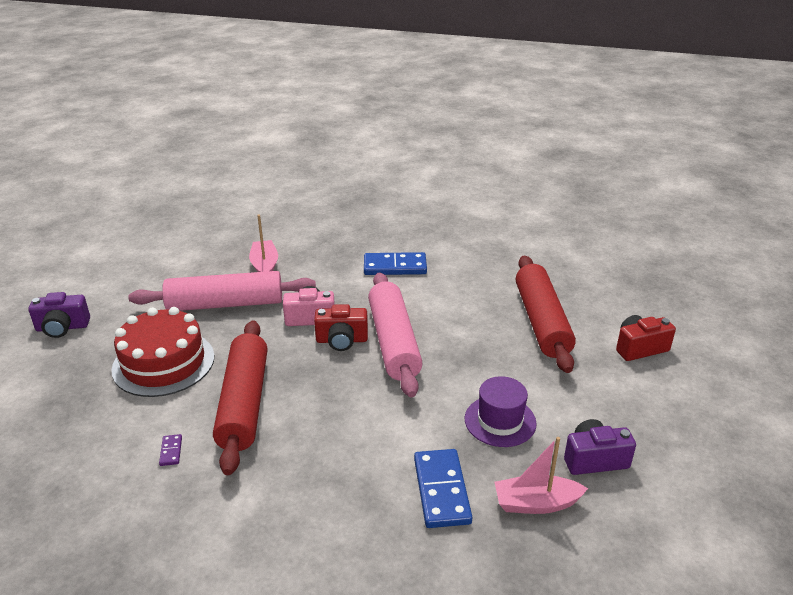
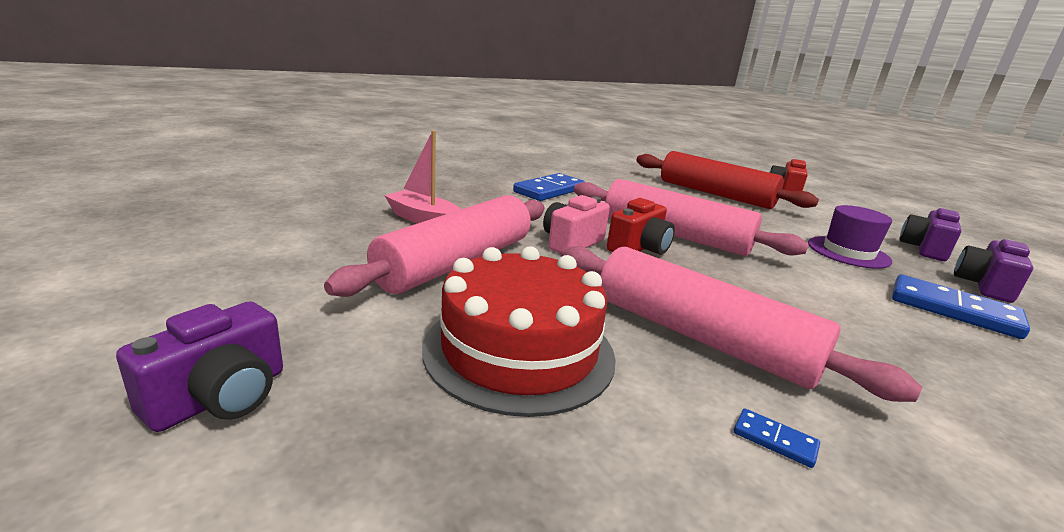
camera: 50 degrees left, 10 degrees down
purple domino [159,434,182,466] -> blue domino [734,408,820,468]
red rolling pin [213,320,268,475] -> pink rolling pin [561,246,922,402]
pink boat [495,437,588,514] -> purple camera [954,239,1033,303]

